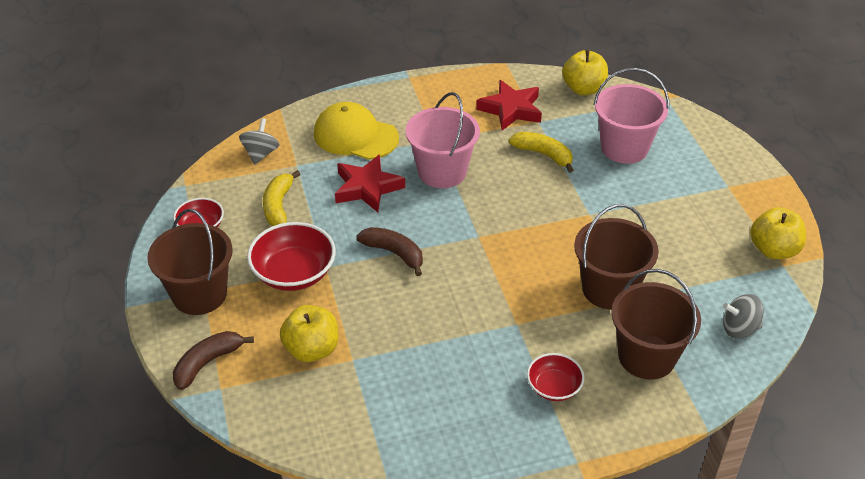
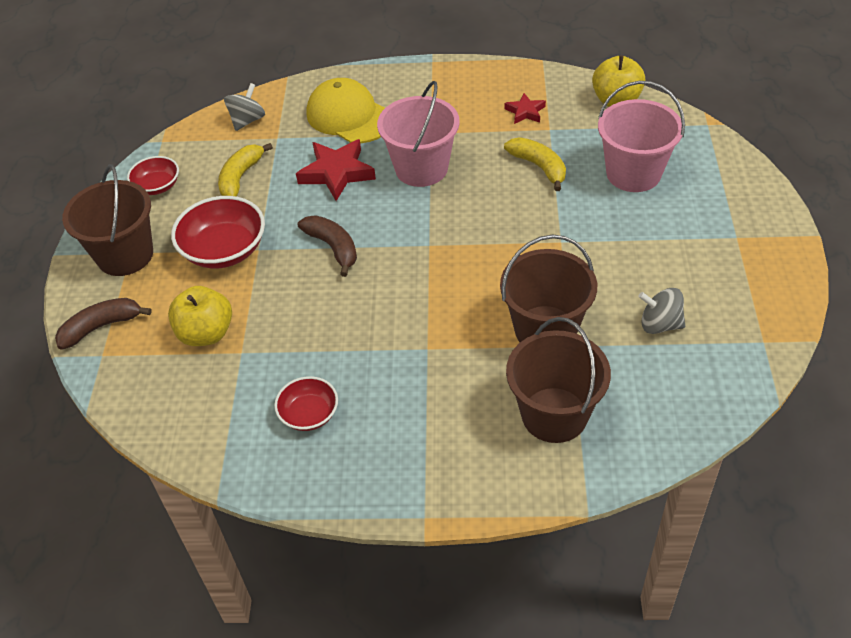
camera: 20 degrees right, 5 degrees up
red star [476,80,542,131] -> red star [505,93,546,124], size x0.55
red bowl [527,353,584,401] -> red bowl moved to [274,376,338,431]
grey spinning top [723,294,764,339] -> grey spinning top moved to [638,288,685,334]
yellow apple [750,207,806,259] -> none

